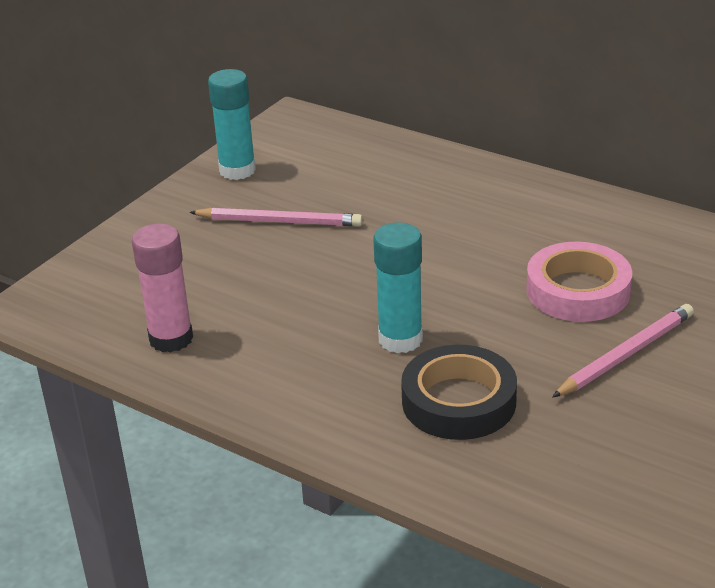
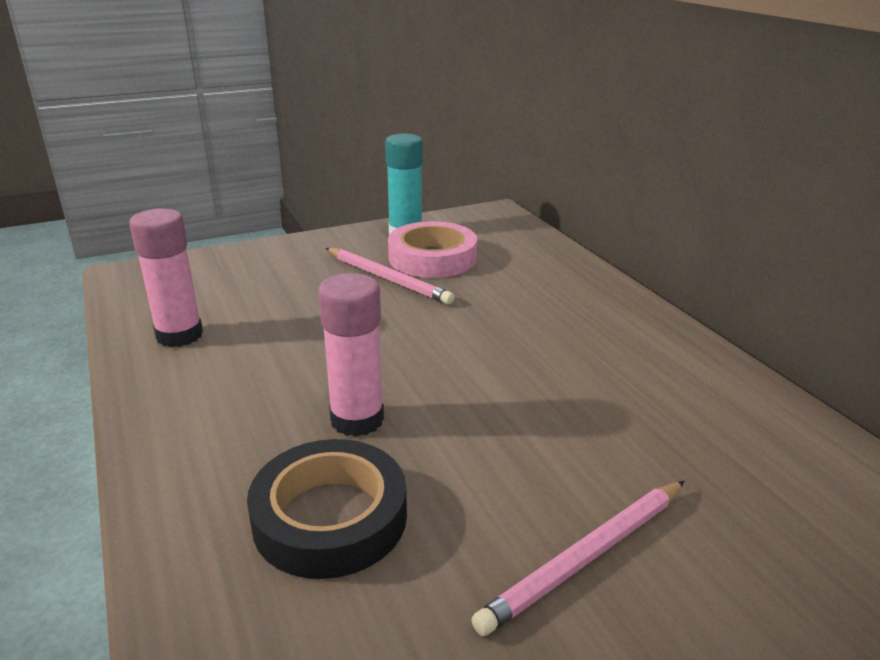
camera: 30 degrees right, 5 degrees down
turquoise glue stick [373,223,423,353] -> pink glue stick [318,273,384,437]
pink tape [526,242,632,322] -> pink tape moved to [388,221,477,278]
pink pencil [552,304,694,397] -> pink pencil turned 150 degrees clockwise [471,481,685,636]

